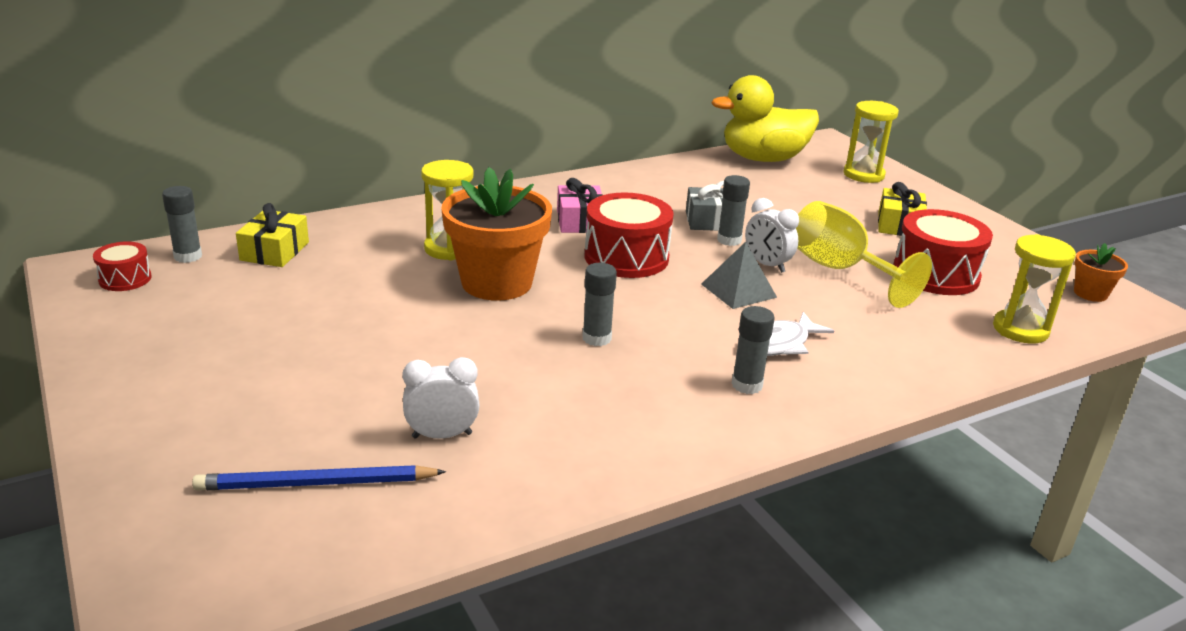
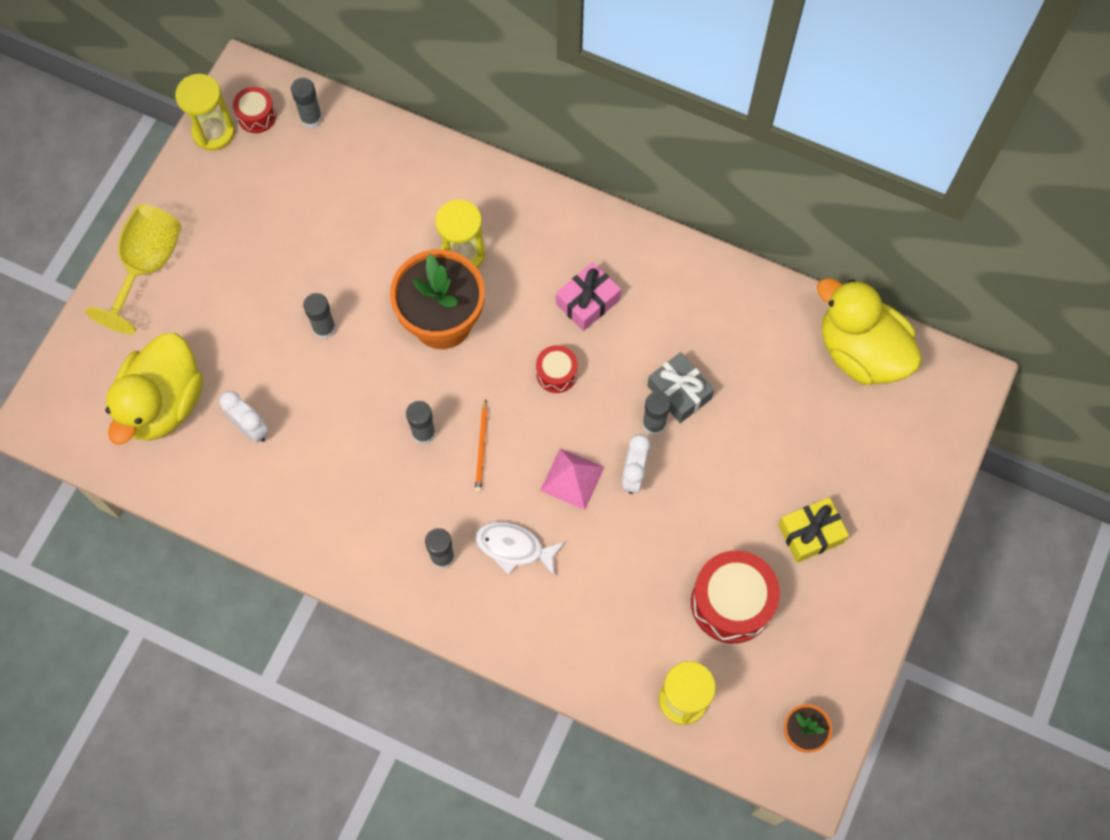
camera: 55 degrees right, 40 degrees up
blue pencil [192,465,446,490] -> yellow duck [106,333,203,445]
yellow gift [236,203,309,267] -> none
red drum [585,192,673,278] -> red drum [536,345,578,393], size x0.53
grey pyramid [701,242,777,309] -> pink pyramid [540,449,604,510]
yellow goblet [796,201,932,308] -> yellow goblet moved to [85,204,181,334]
yellow hourglass [844,101,899,183] -> yellow hourglass moved to [175,74,235,151]
none -> grey glue stick [303,293,336,339]
none -> orange pencil [475,399,488,493]

